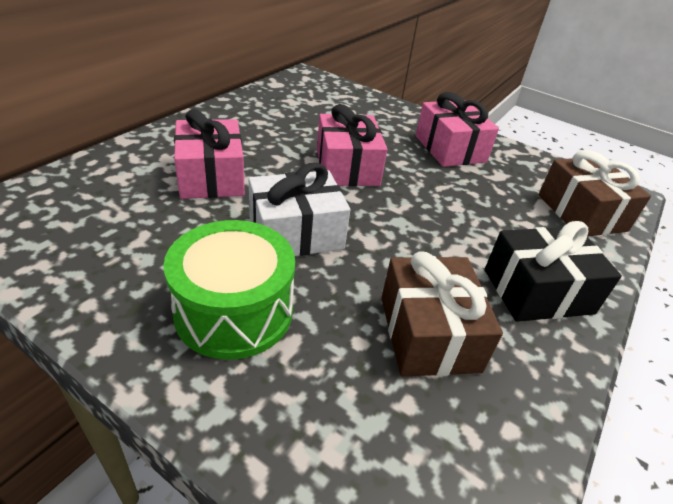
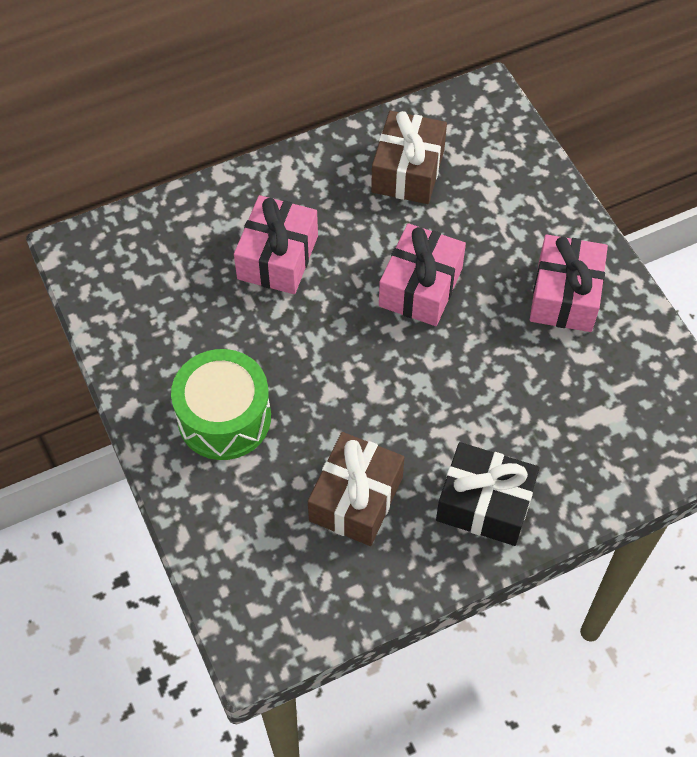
camera: 35 degrees right, 20 degrees up
white gift [249,163,350,256] -> none
brown gift [539,150,651,237] -> brown gift moved to [371,111,447,204]

